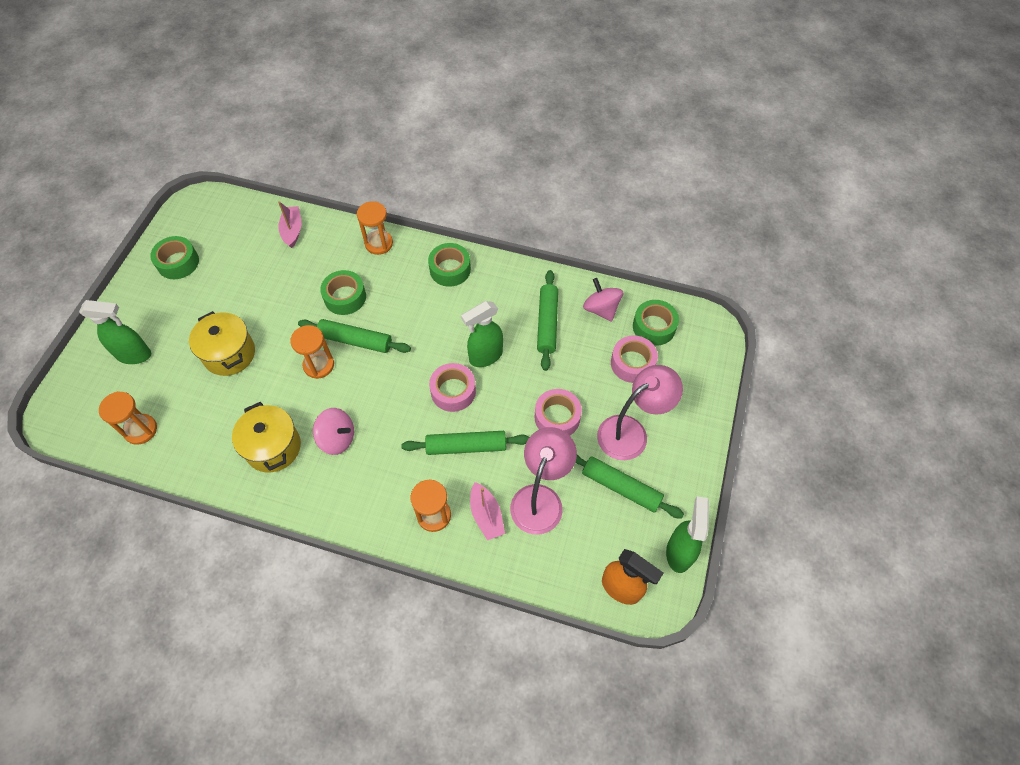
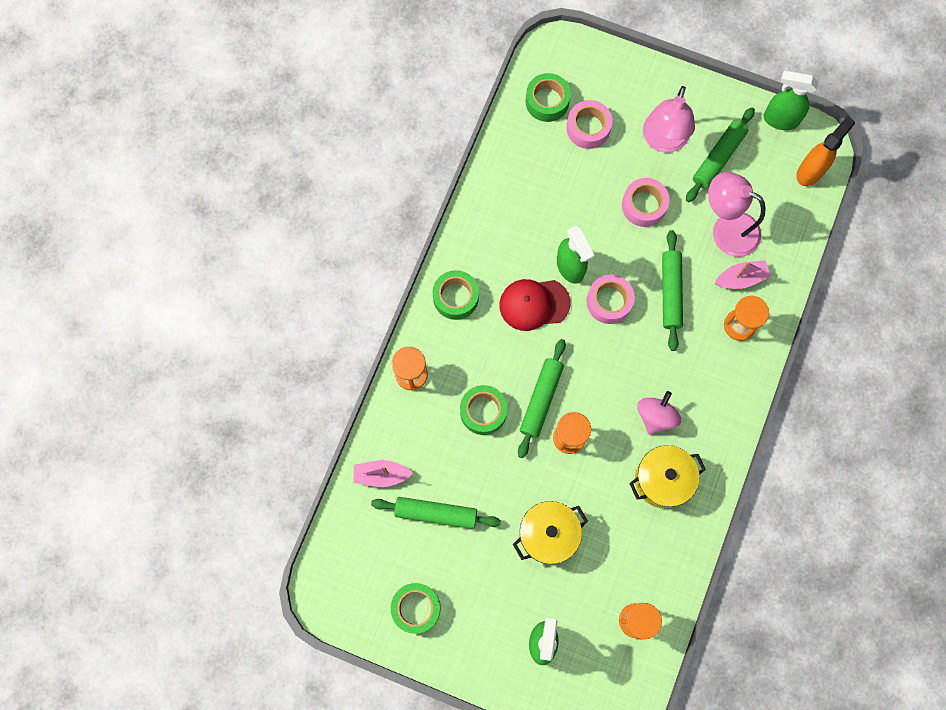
camera: 85 degrees left, 15 degrees up
green rolling pin [537,270,558,371] -> green rolling pin moved to [371,497,501,529]
pink spinning top [583,278,623,322] -> none
pink lamp [597,365,683,460] -> pink lamp turned 135 degrees counterclockwise [643,86,695,153]
none -> red cap [500,279,571,331]

